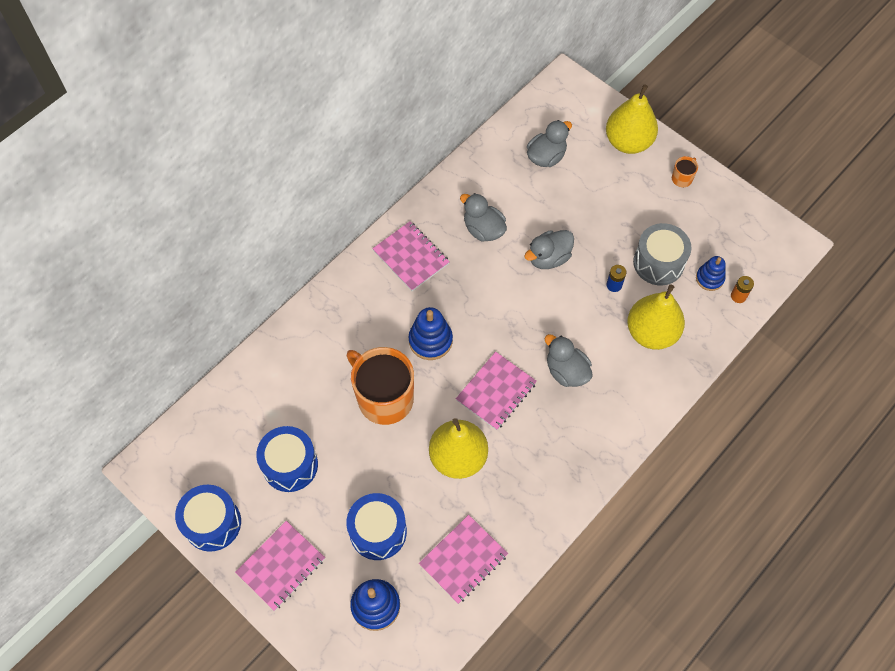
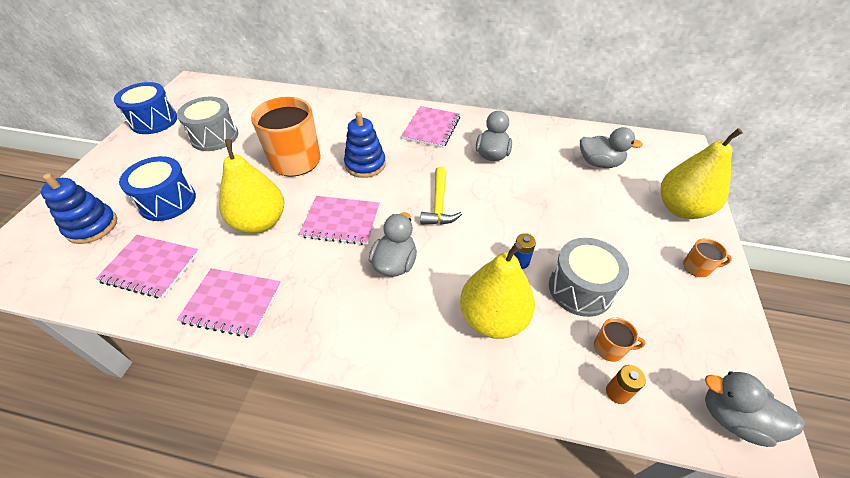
camera: 60 degrees right, 15 degrees down
pink notebook [235,521,325,611] -> pink notebook moved to [177,268,281,338]
blue drum [256,426,318,492] -> grey drum [177,97,238,151]
grey duck [524,230,574,269] -> grey duck moved to [705,372,805,447]
blue stacking toy [696,256,726,291] -> orange mug [594,317,645,362]
none -> yellow hammer [420,167,462,225]

